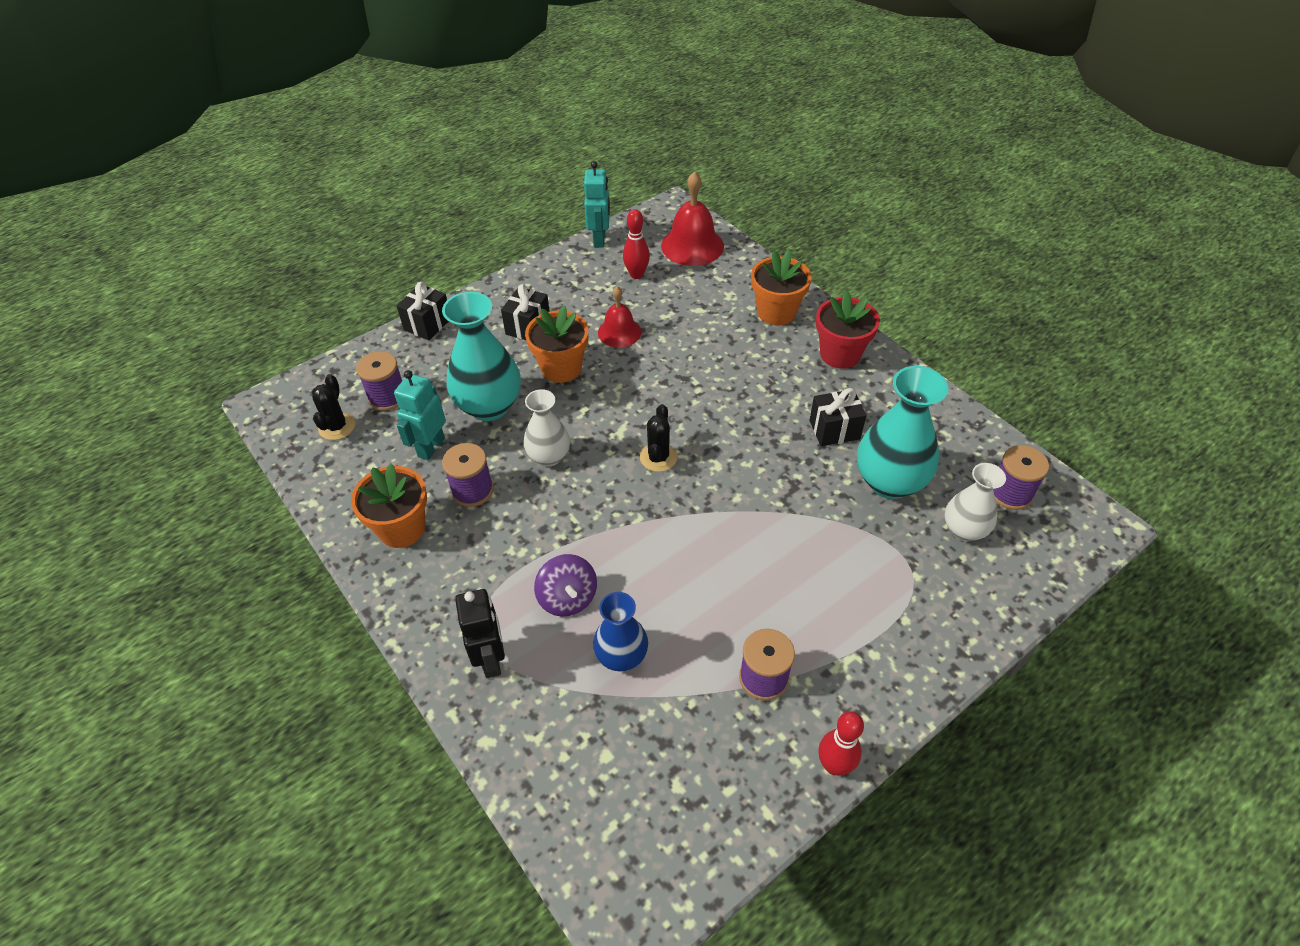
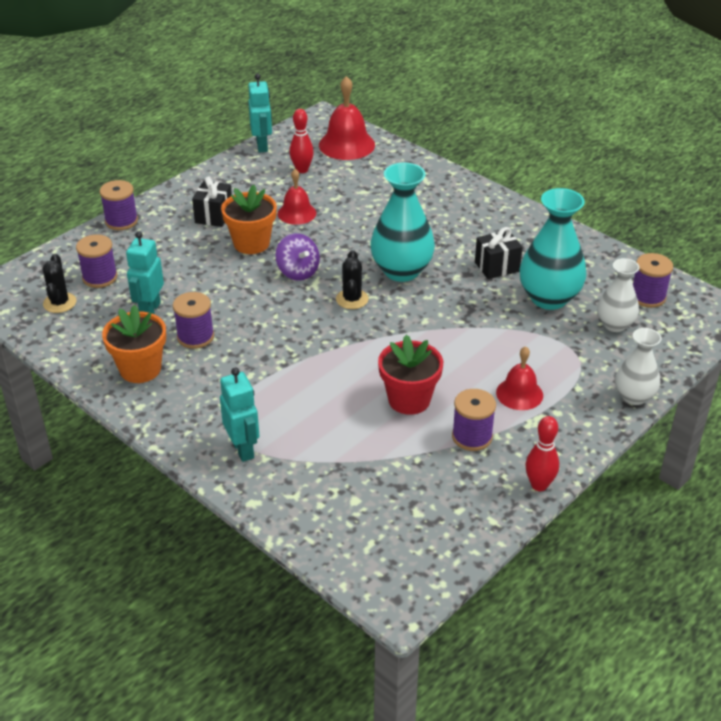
camera: 10 degrees left, 10 degrees down
black gift [397,282,449,340] -> purple spool [100,180,138,230]
turquoise vase [442,292,521,421] -> turquoise vase moved to [370,163,435,282]
black robot [455,589,505,678] -> turquoise robot [220,367,259,462]
white vase [523,389,570,466] -> white vase moved to [615,328,662,405]
purple spinning top [534,554,597,617] -> purple spinning top moved to [276,233,320,280]
blue vase [593,592,648,671] -> none
orange flower pot [751,251,812,325] -> none
red flower pot [816,291,880,369] -> red flower pot moved to [378,335,443,415]
none -> red bell [496,346,543,410]

